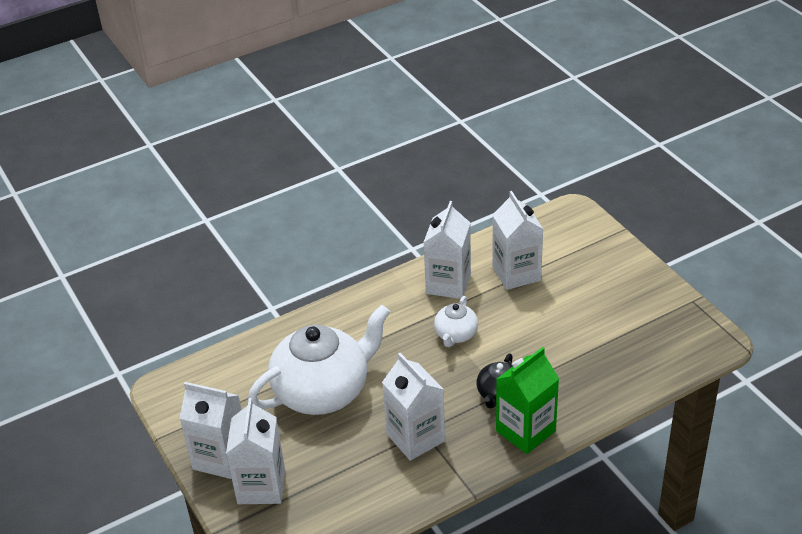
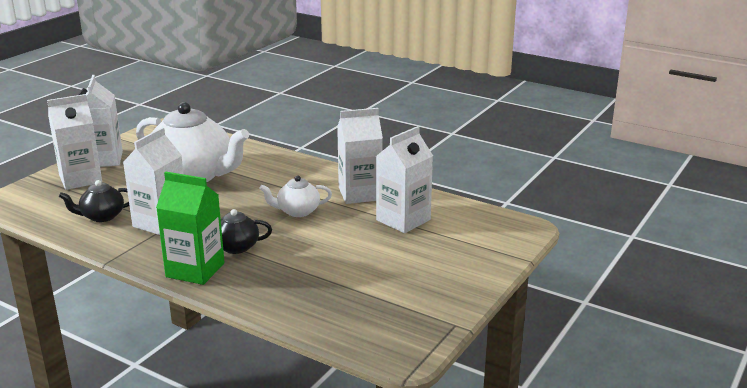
camera: 60 degrees right, 15 degrees down
none -> black teapot [59,180,129,222]

